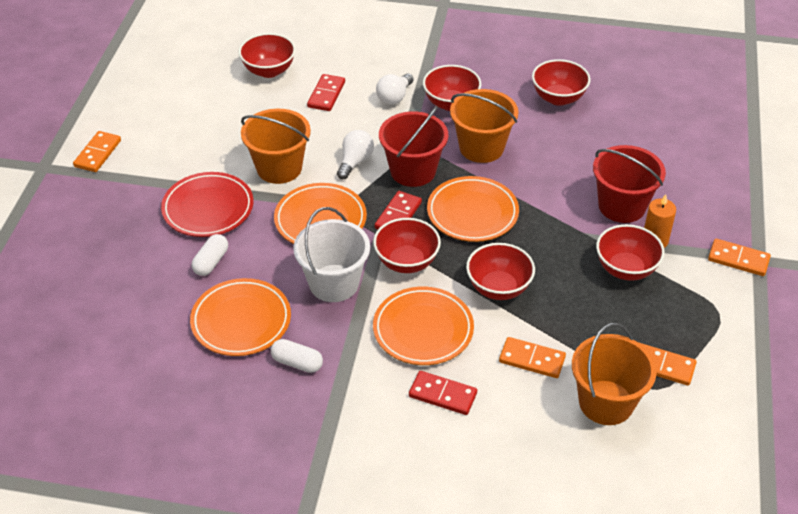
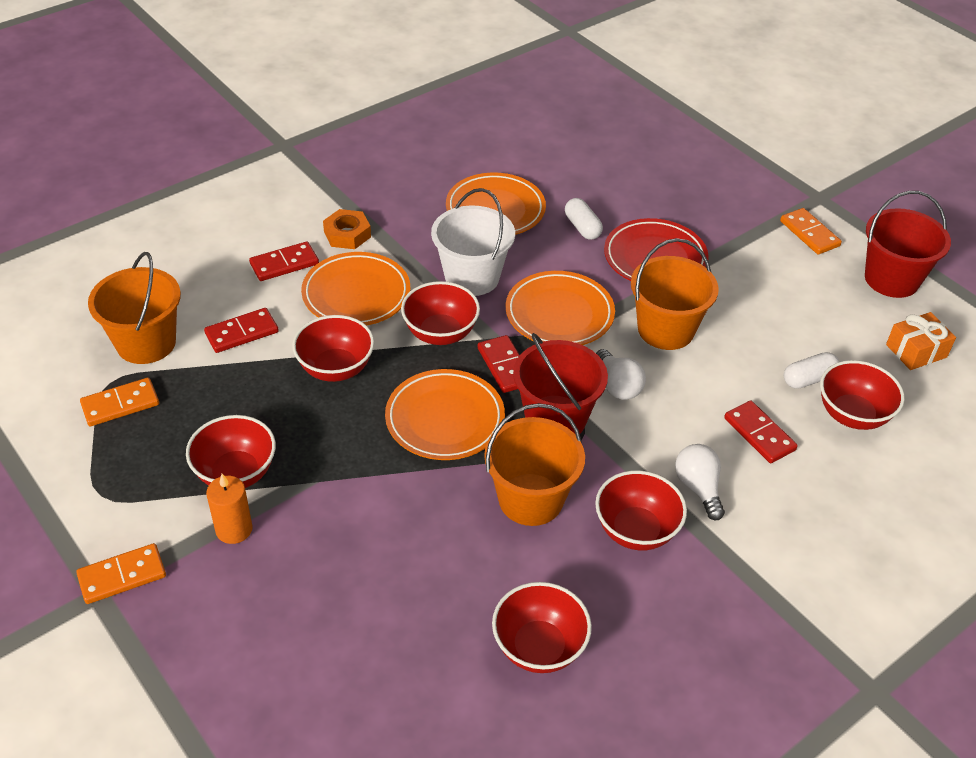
camera: 130 degrees right, 0 degrees up
white capsule [271,339,323,373] -> white capsule moved to [784,352,839,389]
orange domino [499,337,566,378] -> red domino [204,308,279,353]
red bucket [593,145,666,223] -> red bucket moved to [865,191,951,298]
none -> orange nut [323,209,371,249]
none -> orange gift [886,312,956,370]

